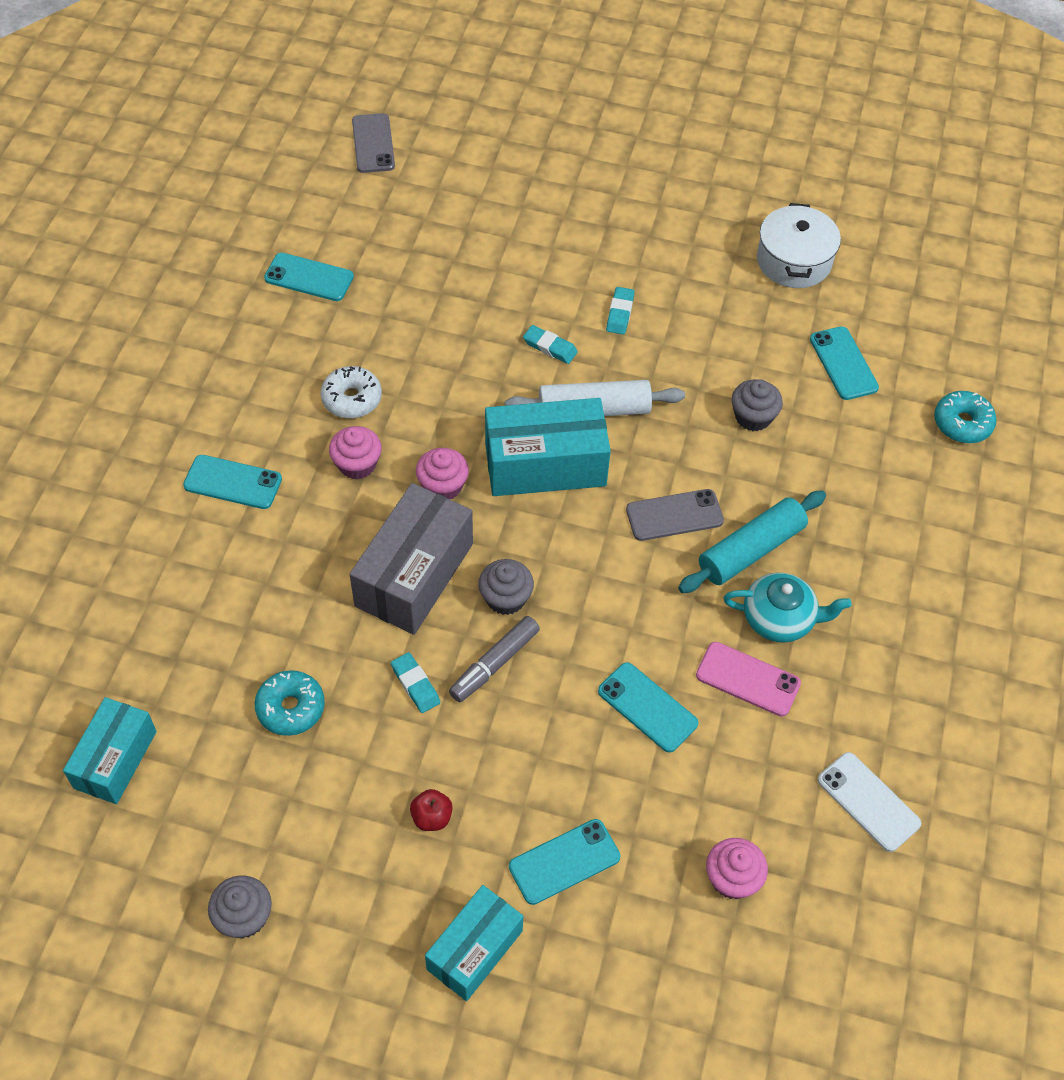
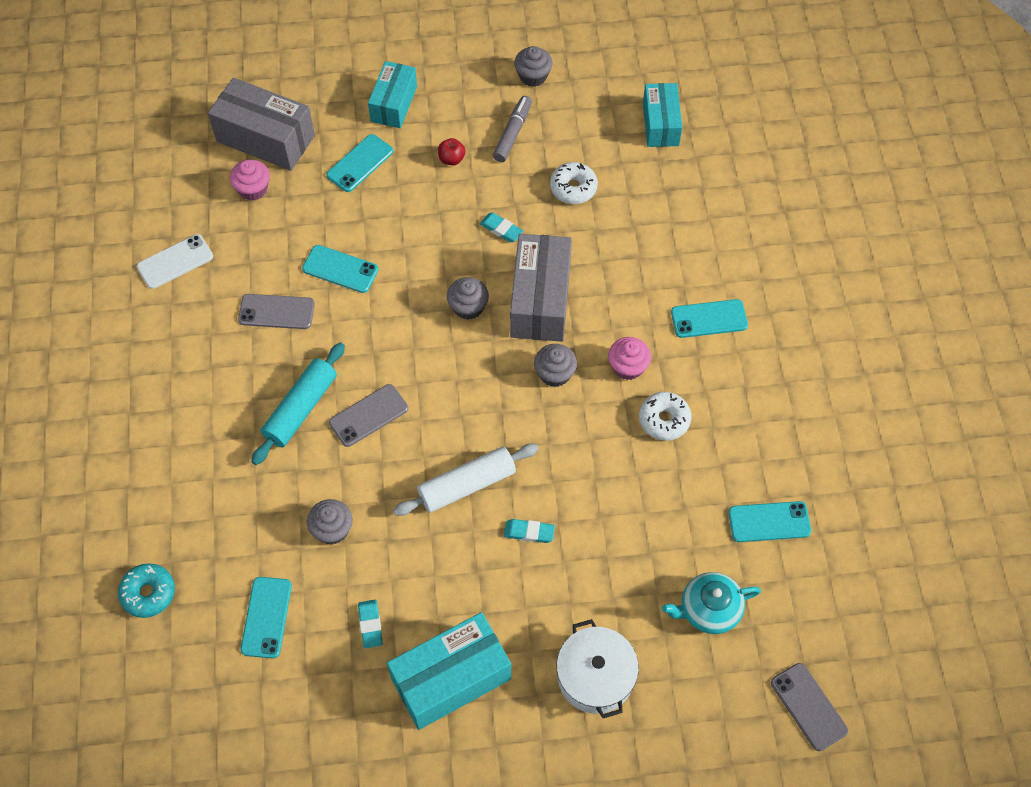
camera: 160 degrees right, 5 degrees up
turquoise donut [254,670,325,736] -> white donut [550,162,598,204]
pink cupcake [416,448,469,499] -> grey cupcake [534,344,577,387]
grey marker [449,616,540,702] -> grey marker moved to [493,96,532,162]
turquoise box [485,398,611,496] -> turquoise box moved to [387,612,511,730]
turquoise eraser [606,287,635,334] -> turquoise eraser moved to [358,600,383,648]
pink phone [696,642,801,717] -> grey phone [238,294,315,329]
turquoise teapot [723,573,851,642] -> turquoise teapot moved to [662,572,761,634]
white pot [757,203,841,288] -> white pot moved to [557,619,639,718]
turquoise phone [810,326,879,400] -> turquoise phone turned 45 degrees clockwise [241,577,292,658]
white phone [818,752,921,852] -> white phone turned 60 degrees counterclockwise [137,234,213,289]
none -> grey box [208,78,315,171]

